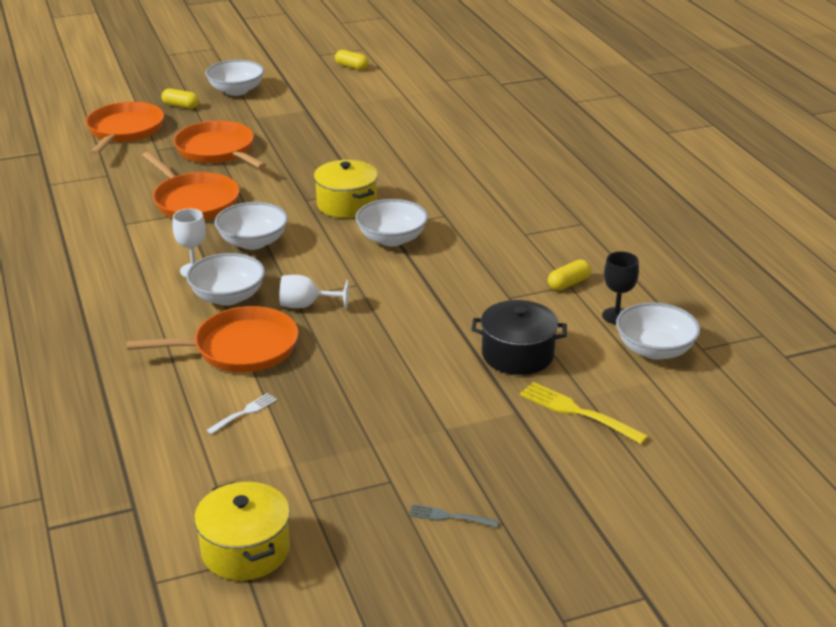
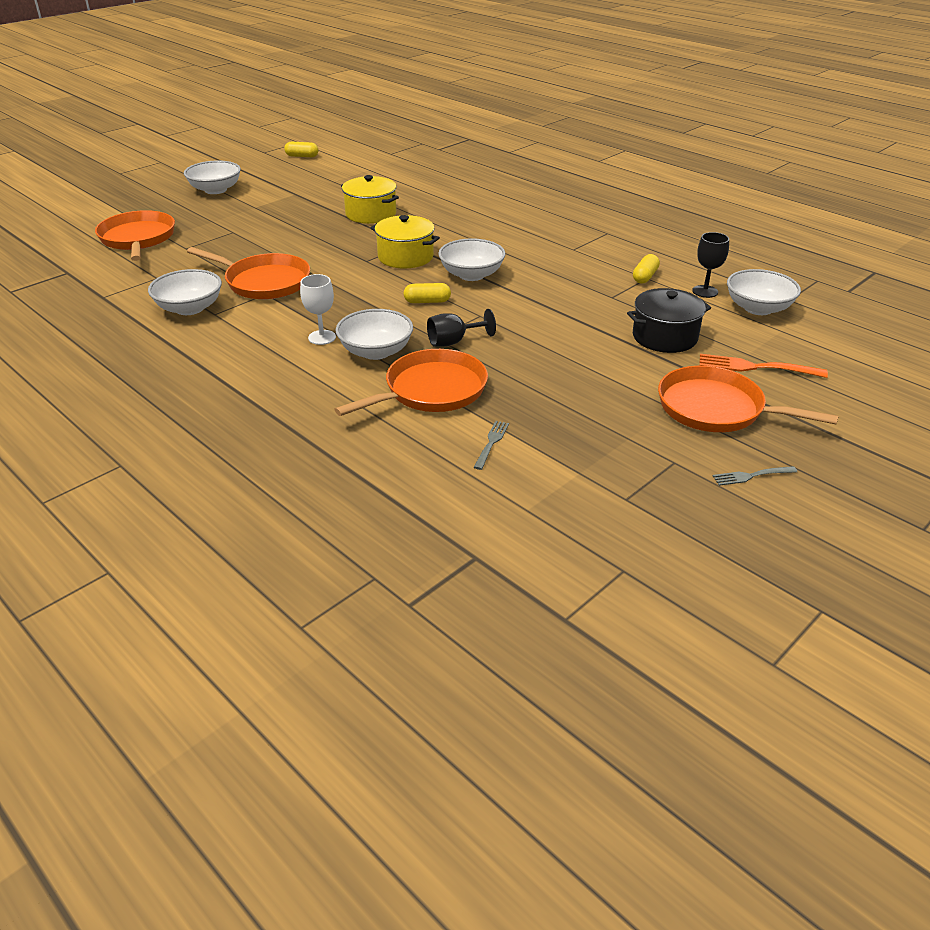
camera: 25 degrees left, 5 degrees up
yellow capsule [161,88,199,109] -> yellow capsule moved to [403,283,451,303]
orange pan [173,121,266,169] -> orange pan moved to [658,366,839,432]
yellow pot [194,481,290,581] -> yellow pot moved to [341,175,399,224]
white fork [207,393,277,434] -> grey fork [474,421,509,470]
white bowl [215,202,288,250] -> white bowl moved to [148,269,222,315]
white goblet [279,275,349,309] -> black goblet [427,309,496,347]
yellow fork [520,382,649,444] -> orange fork [699,354,828,378]

